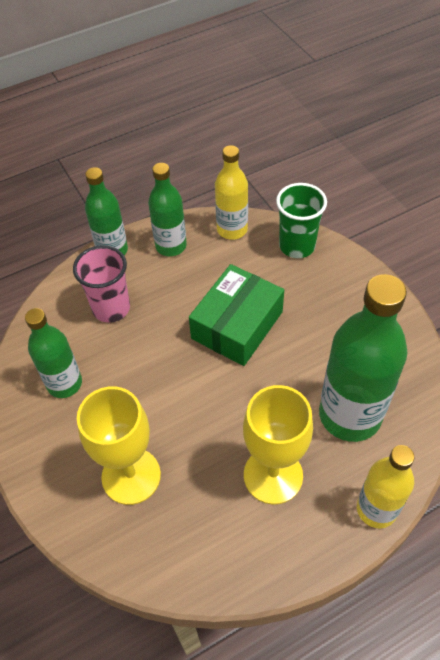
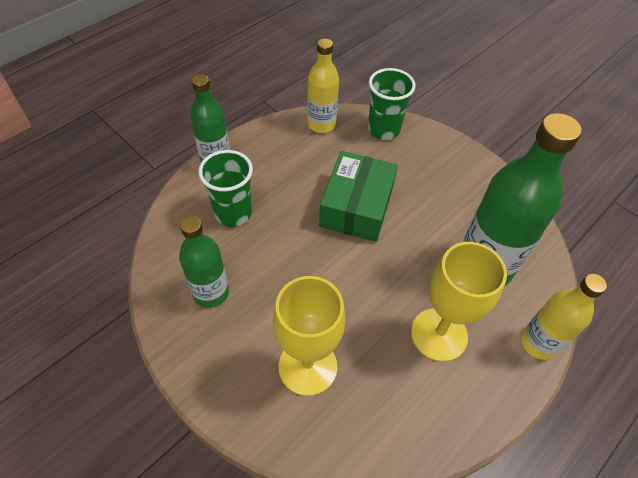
camera: 20 degrees left, 0 degrees up
pink cup [73,245,130,323] -> green cup [198,150,253,227]
green bottle [148,163,187,256] -> none

